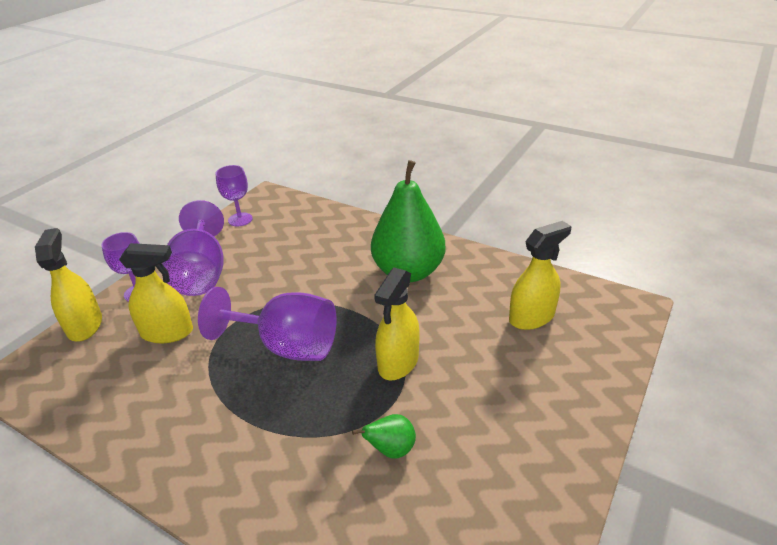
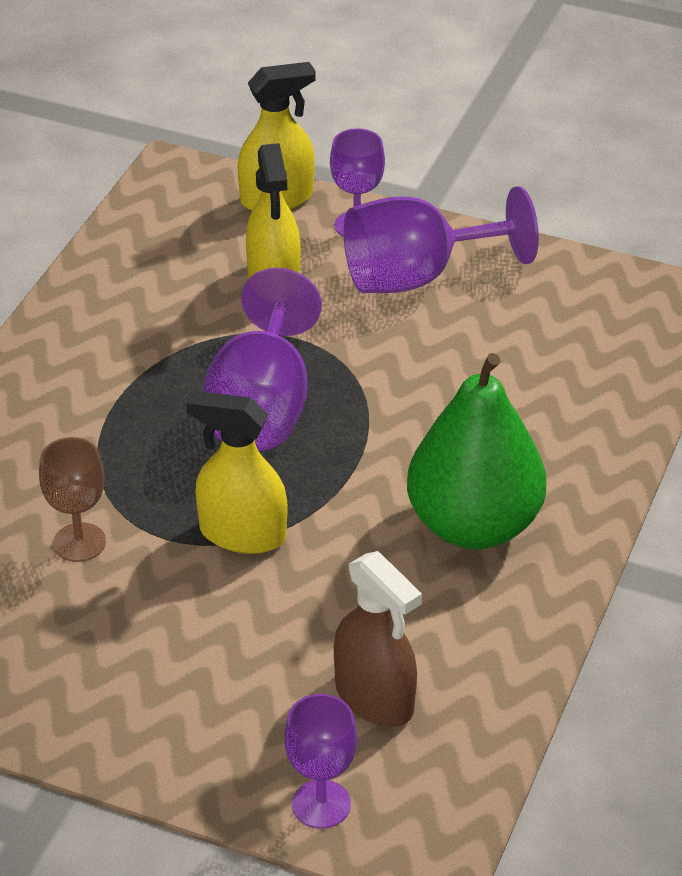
camera: 80 degrees right, 5 degrees up
purple goblet [216,165,253,226] -> purple goblet moved to [284,694,357,828]
green pear [352,414,416,459] -> brown goblet [39,437,106,562]
yellow spray bottle [509,221,571,330] -> brown spray bottle [334,551,422,727]

